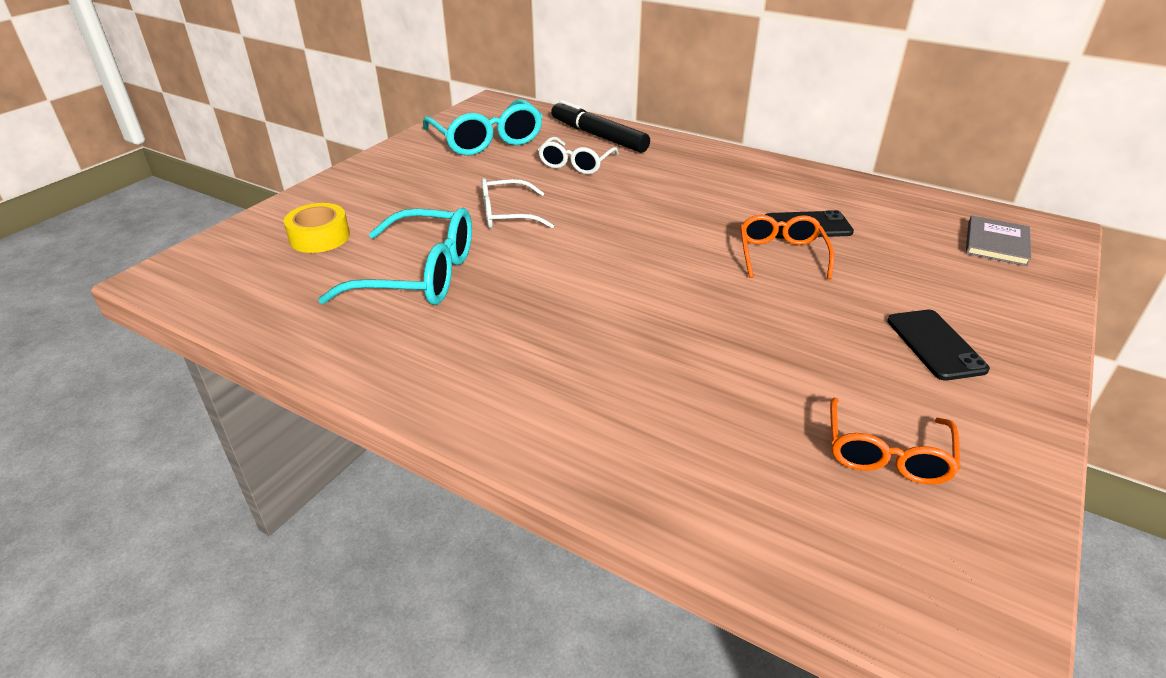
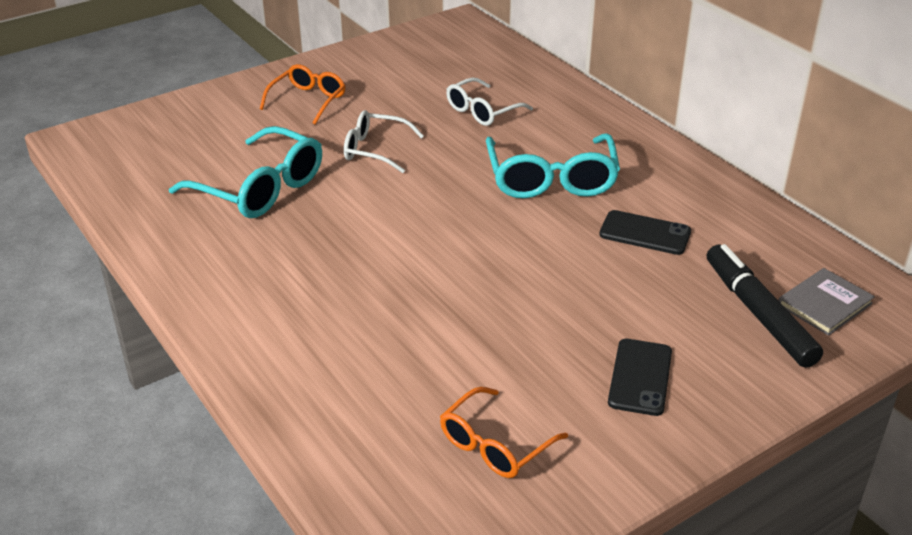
camera: 25 degrees right, 0 degrees up
yellow tape [284,203,350,253] -> none
turquoise glasses [423,99,543,156] -> turquoise glasses moved to [486,133,620,198]
black marker [551,100,650,153] -> black marker moved to [707,244,823,368]
orange glasses [740,215,834,279] -> orange glasses moved to [260,64,345,124]

